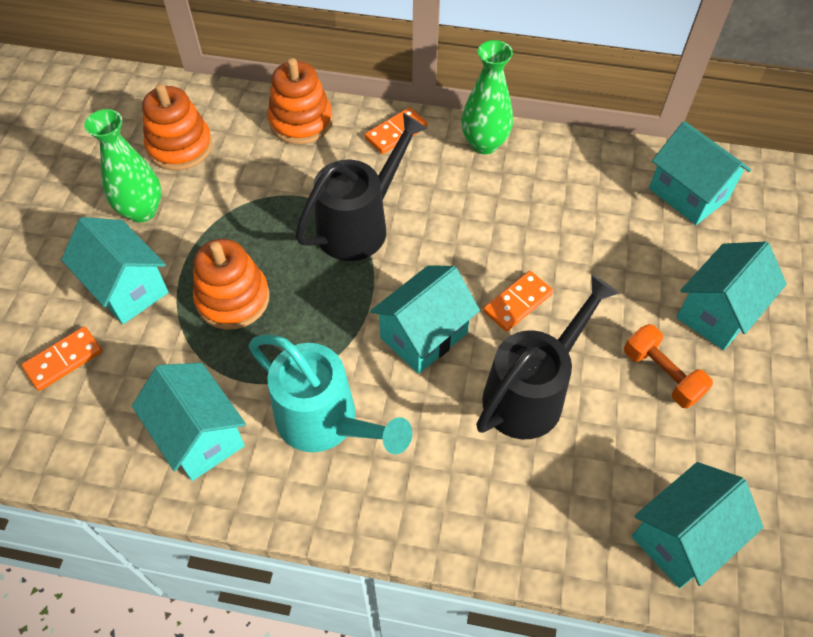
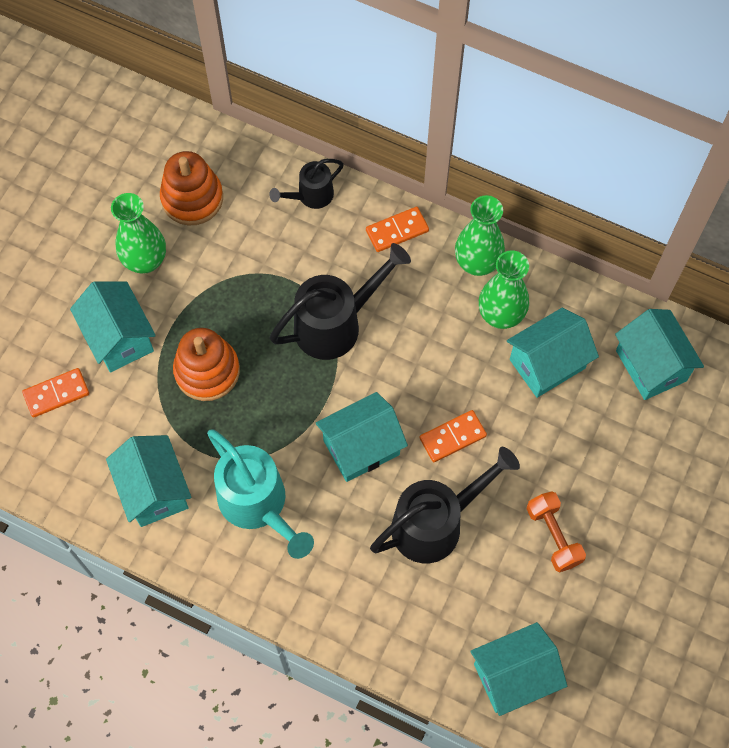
camera: 15 degrees right, 10 degrees up
orange stacking toy [268,58,333,145] -> black watering can [269,159,344,209]
turquoise house [676,241,787,350] -> turquoise house moved to [507,308,599,398]
none -> green vase [479,251,529,329]

